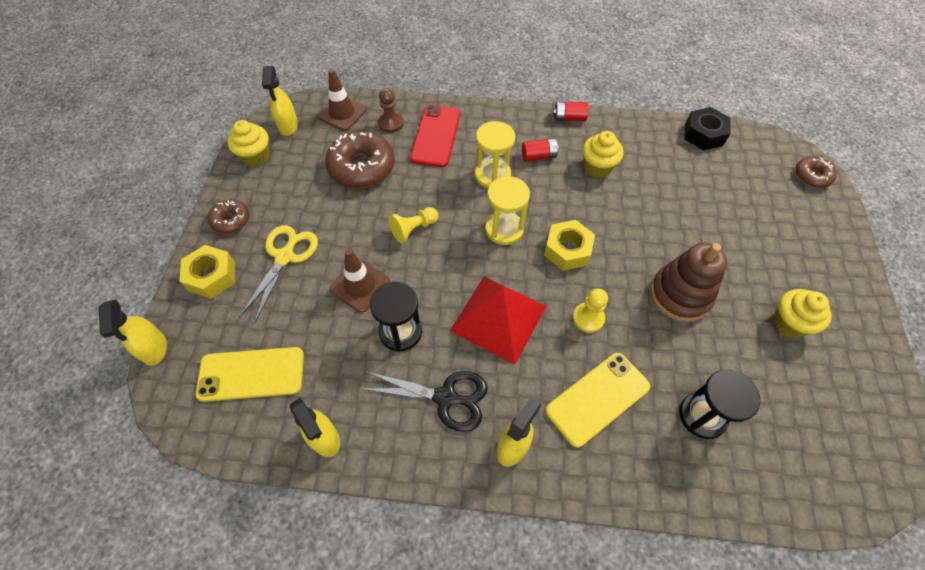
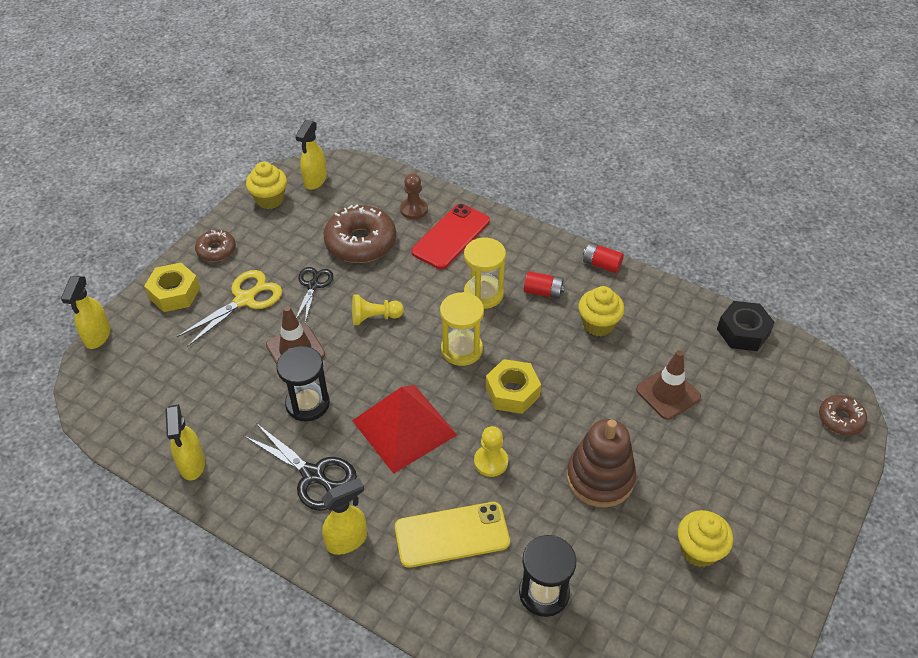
camera: 25 degrees right, 10 degrees down
yellow phone [195,347,304,402] -> none
brown traffic cone [317,69,367,131] -> brown traffic cone moved to [636,350,701,420]
none -> black scissors [296,267,333,323]

